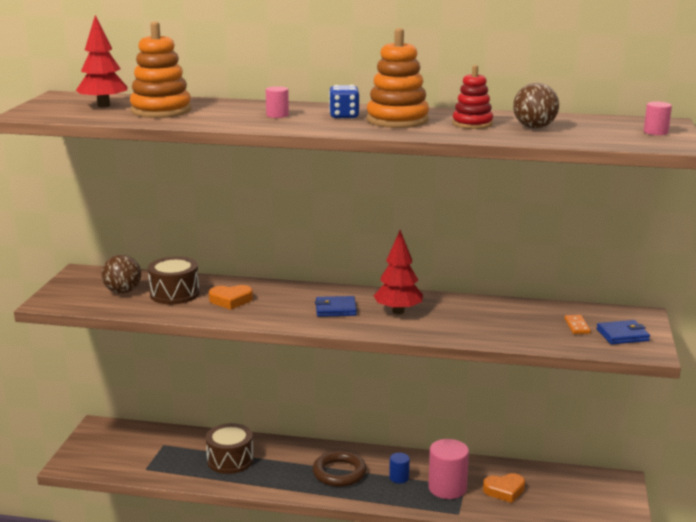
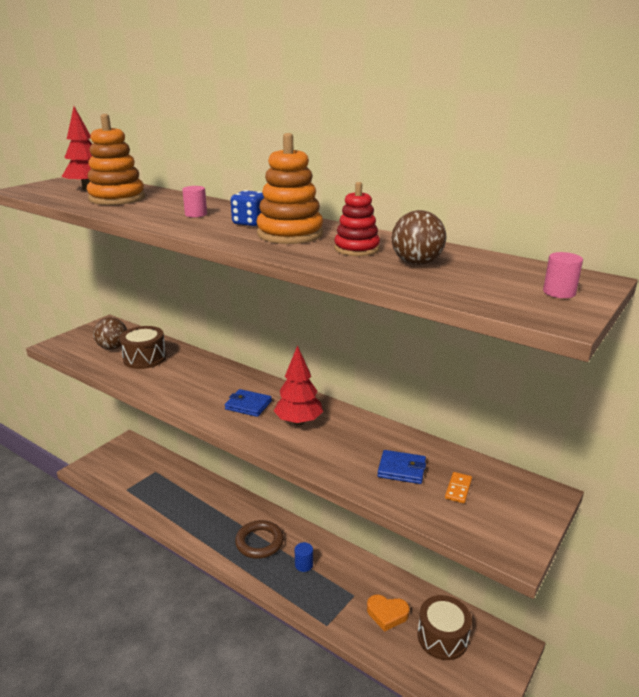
camera: 25 degrees right, 5 degrees up
brown drum [206,423,254,474] -> brown drum moved to [417,595,472,660]
orange heart [209,285,253,310] -> none
pink cylinder [428,439,469,499] -> none
blue wallet [597,320,650,344] -> blue wallet moved to [377,450,426,484]

